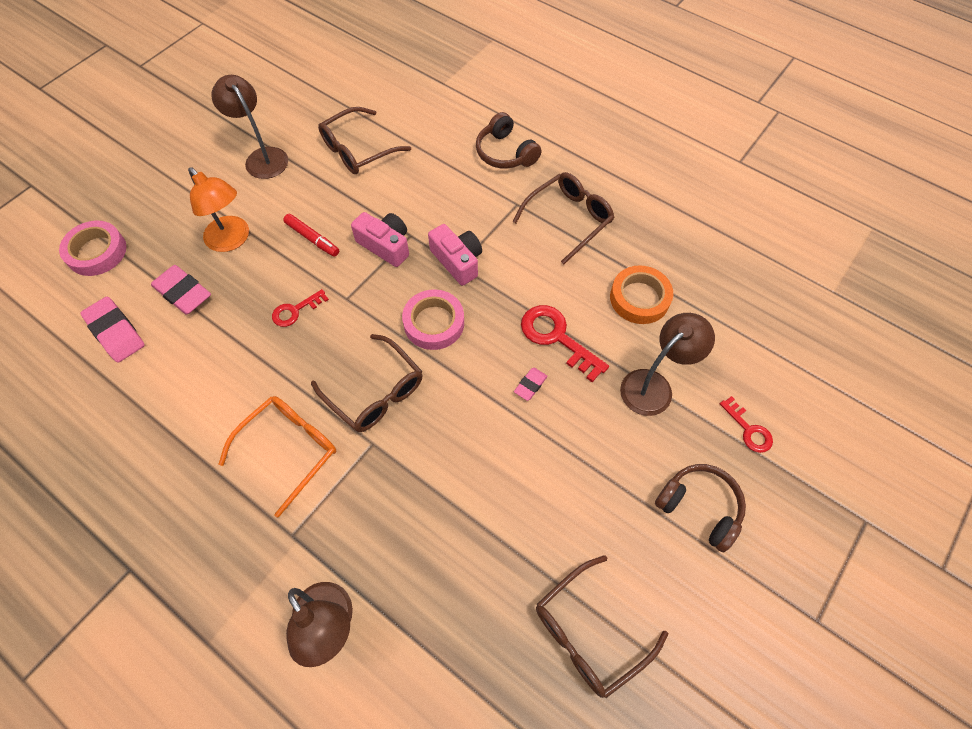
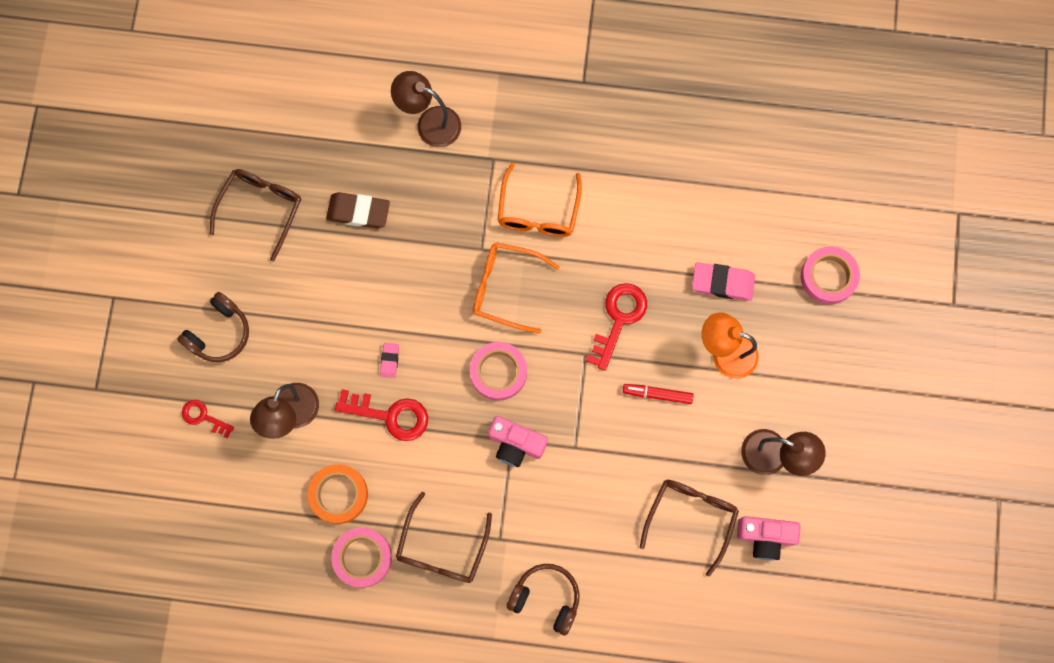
camera: 150 degrees right, 15 degrees up
pink eraser [80,297,145,363] -> none
red key [272,289,329,327] -> red key [586,283,647,371], size x1.68
brown glasses [311,334,423,432] -> orange glasses [473,242,559,334]
pink camera [351,212,409,267] -> pink camera moved to [737,516,801,560]
brown headphones [655,464,746,552] -> brown headphones turned 60 degrees counterclockwise [177,292,249,362]
none -> brown eraser [326,192,390,228]
none -> pink tape [331,527,392,588]

